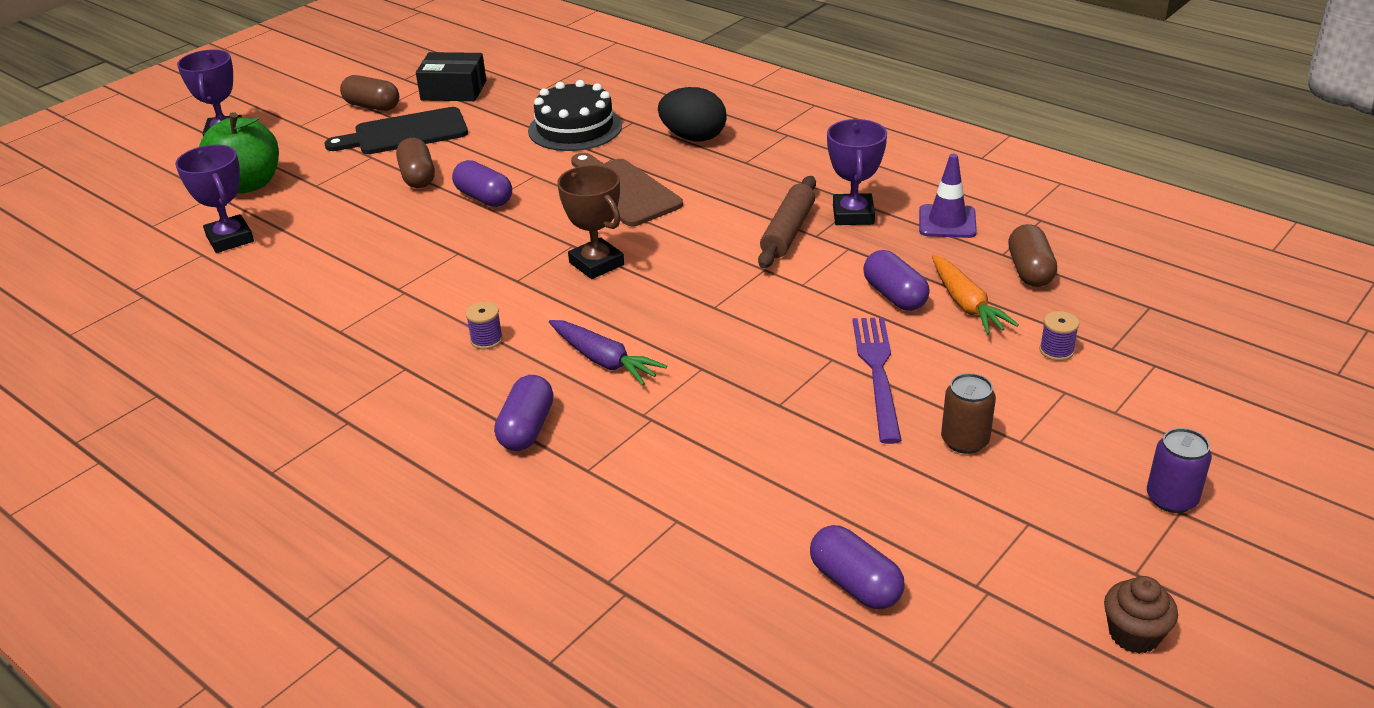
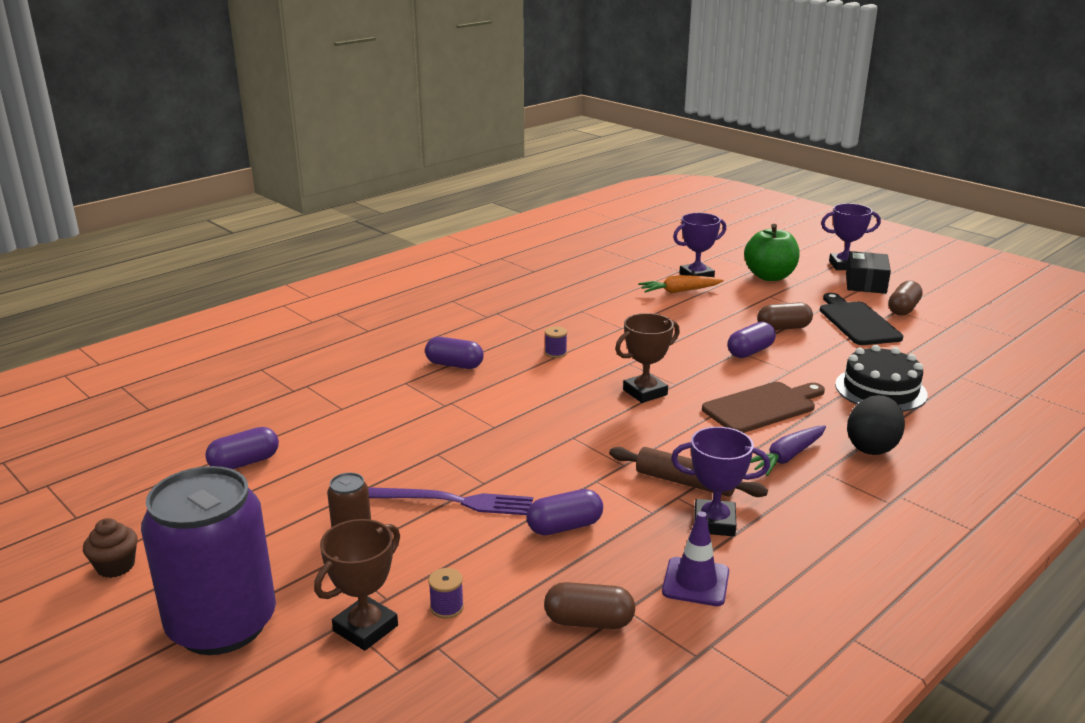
camera: 95 degrees right, 10 degrees down
black box [416,52,486,101] -> black box moved to [846,251,891,294]
purple carrot [549,320,667,385] -> purple carrot moved to [750,425,826,476]
orange carrot [932,255,1019,335] -> orange carrot moved to [638,275,724,293]
purple can [1147,428,1212,513] -> purple can [141,466,276,655], size x2.41
none -> brown trophy [314,519,400,651]

